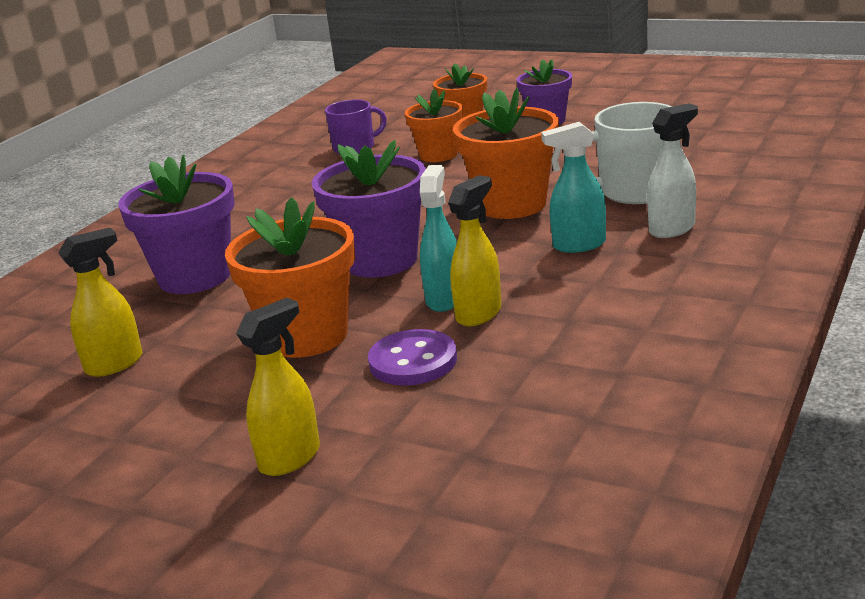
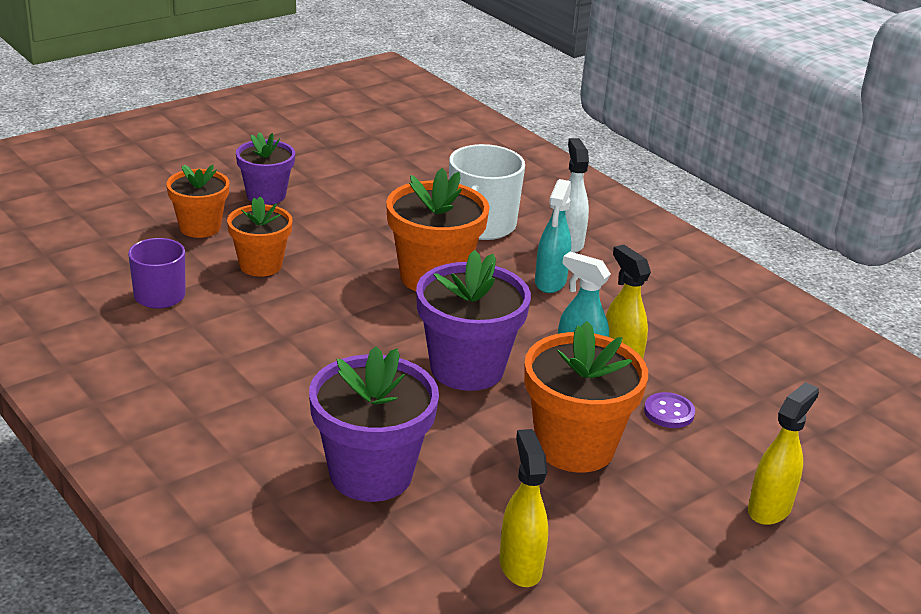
camera: 70 degrees left, 5 degrees up
yellow spray bottle [236,298,320,476] -> yellow spray bottle turned 60 degrees clockwise [748,382,819,525]
purple button [368,329,457,386] -> purple button [644,392,695,428], size x0.66

